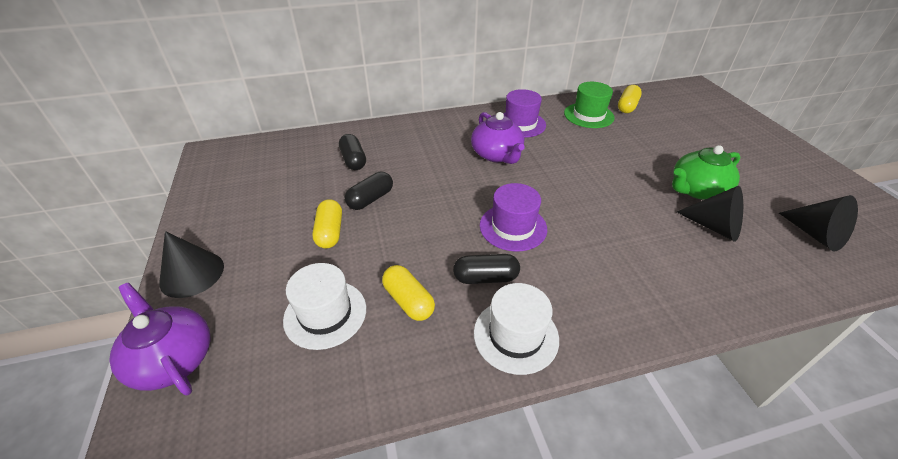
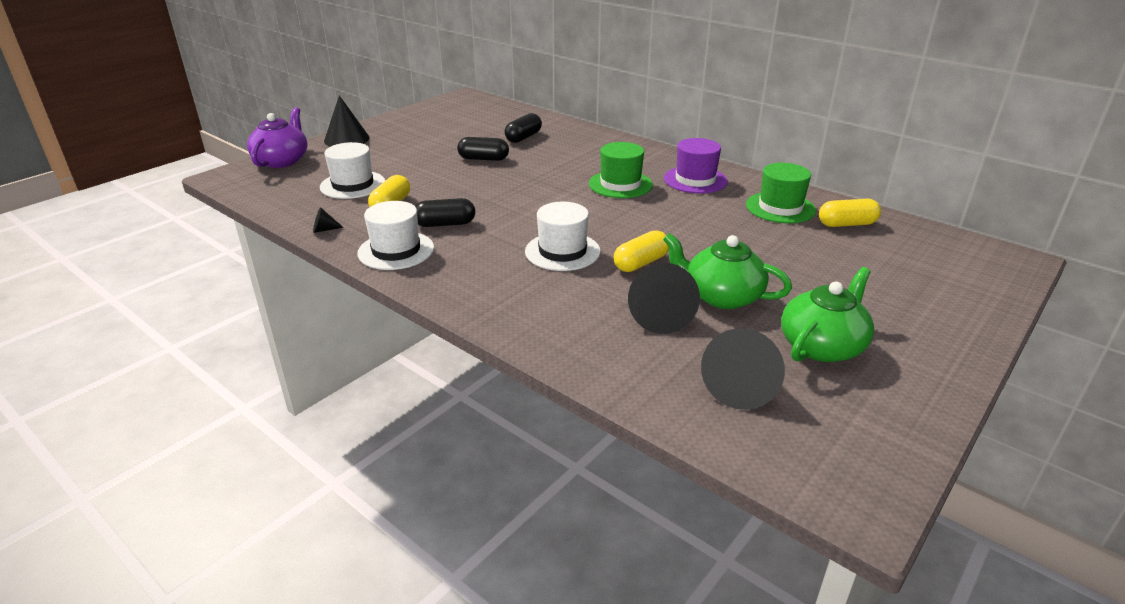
camera: 55 degrees right, 10 degrees down
yellow capsule [312,199,342,248] -> yellow capsule moved to [614,230,669,272]
black capsule [453,254,520,284] -> black capsule turned 60 degrees counterclockwise [415,198,475,227]
purple teapot [471,112,525,164] -> green hat [589,142,653,198]
purple hat [480,183,547,252] -> none
none -> black cone [313,207,344,233]
none -> white hat [525,202,601,271]
none -> green teapot [781,267,874,362]

